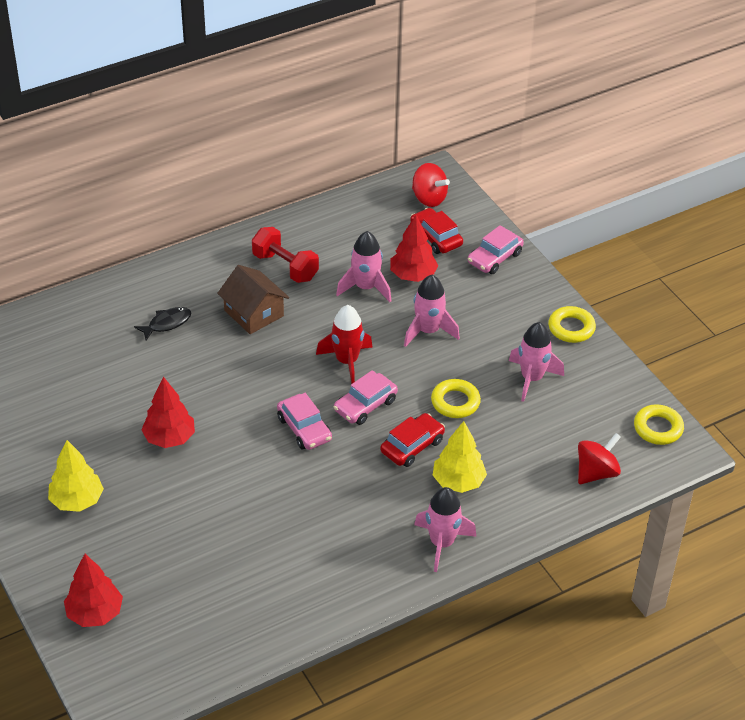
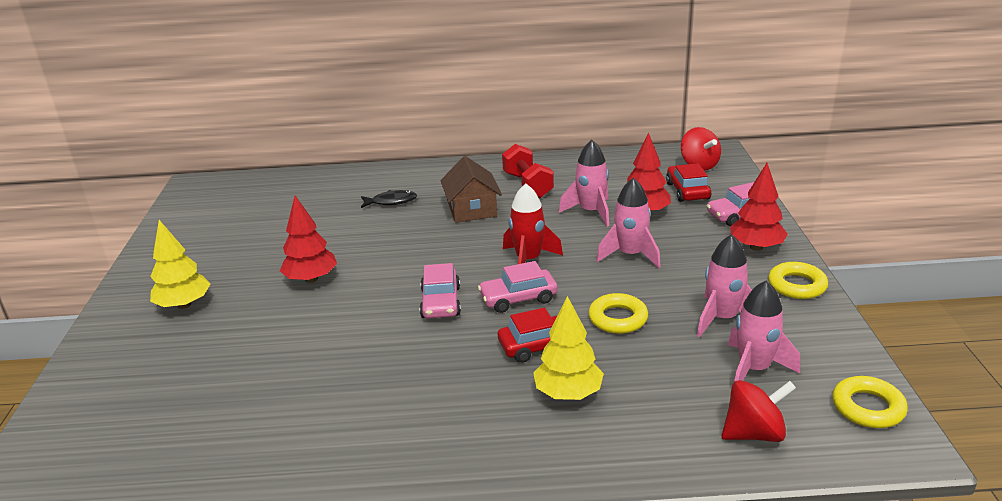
camera: 30 degrees right, 15 degrees down
red tree [64,554,123,627] -> red tree moved to [730,163,788,251]
pink rocket [414,487,476,572] -> pink rocket moved to [728,280,800,382]

